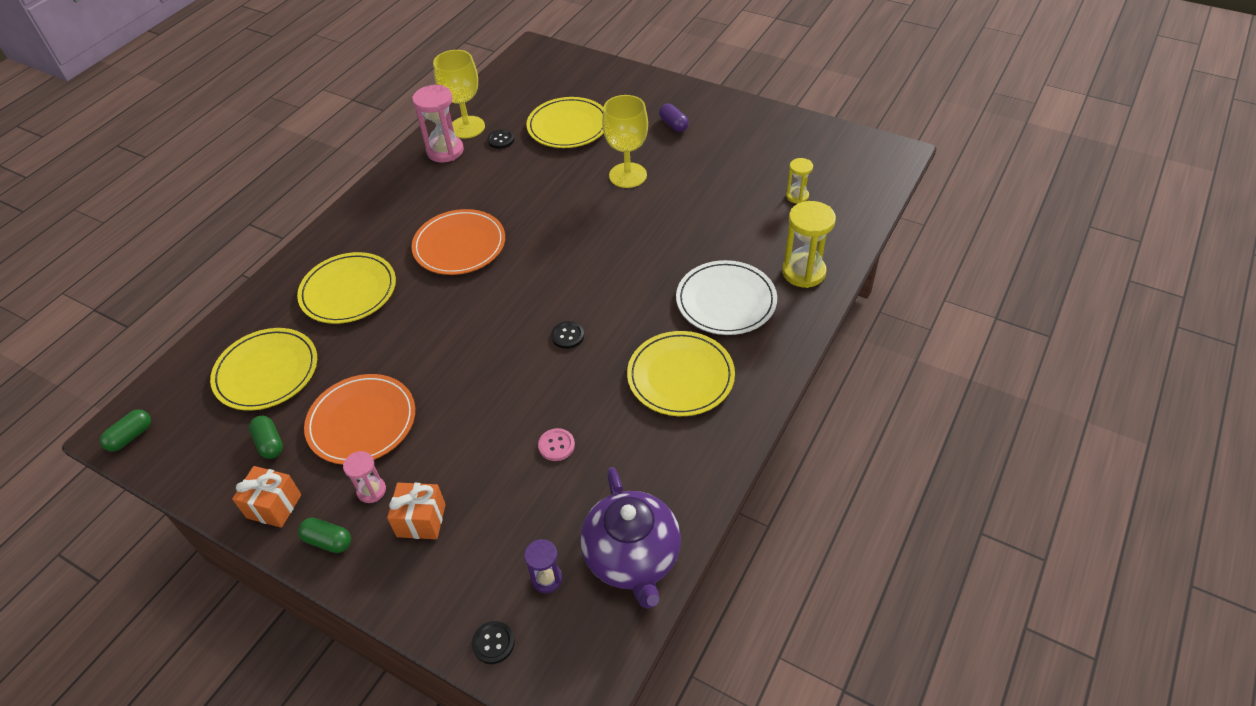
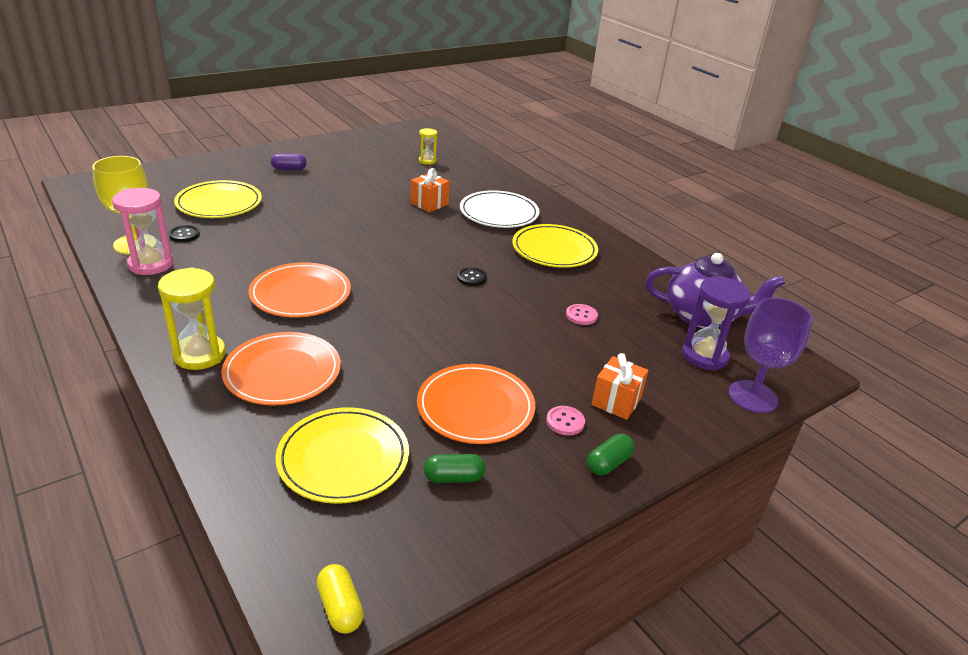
camera: 70 degrees left, 15 degrees down
green capsule [100,409,151,452] -> yellow capsule [317,564,364,634]
orange gift [232,466,301,528] -> orange gift moved to [411,168,450,212]
yellow plate [297,252,396,324] -> orange plate [221,332,341,406]
pink hourglass [343,451,386,503] -> pink button [546,406,585,435]
black button [472,621,515,664] -> purple goblet [729,298,813,413]
purple hourglass [524,539,562,593] -> purple hourglass [682,277,751,371], size x1.77
yellow goblet [602,95,648,188] -> none
yellow hourglass [782,201,836,288] -> yellow hourglass moved to [158,267,226,370]

